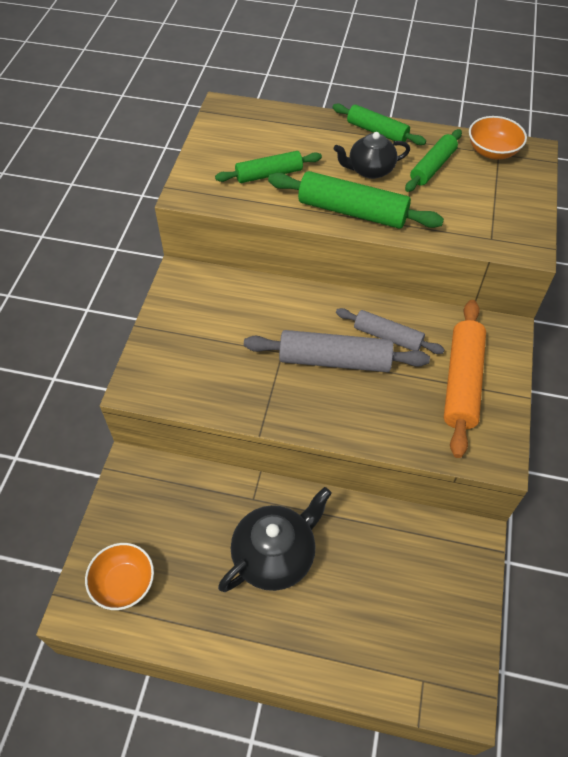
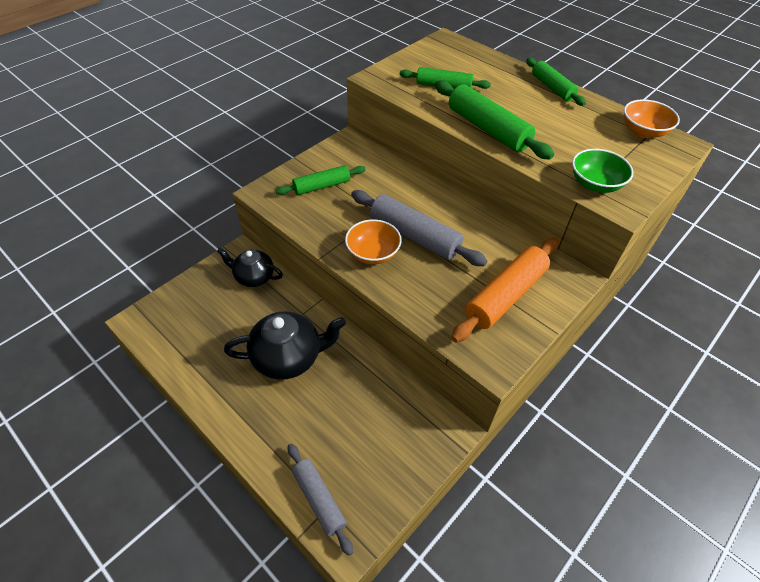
camera: 30 degrees right, 5 degrees down
orange bowl [85,543,154,610] -> orange bowl moved to [345,219,402,264]
black teapot [334,132,410,179] -> black teapot moved to [217,248,283,287]
grey rolling pin [336,308,445,354] -> grey rolling pin moved to [288,444,353,556]
green rolling pin [405,129,462,192] -> green rolling pin moved to [276,165,366,195]
none -> green bowl [572,149,634,193]

